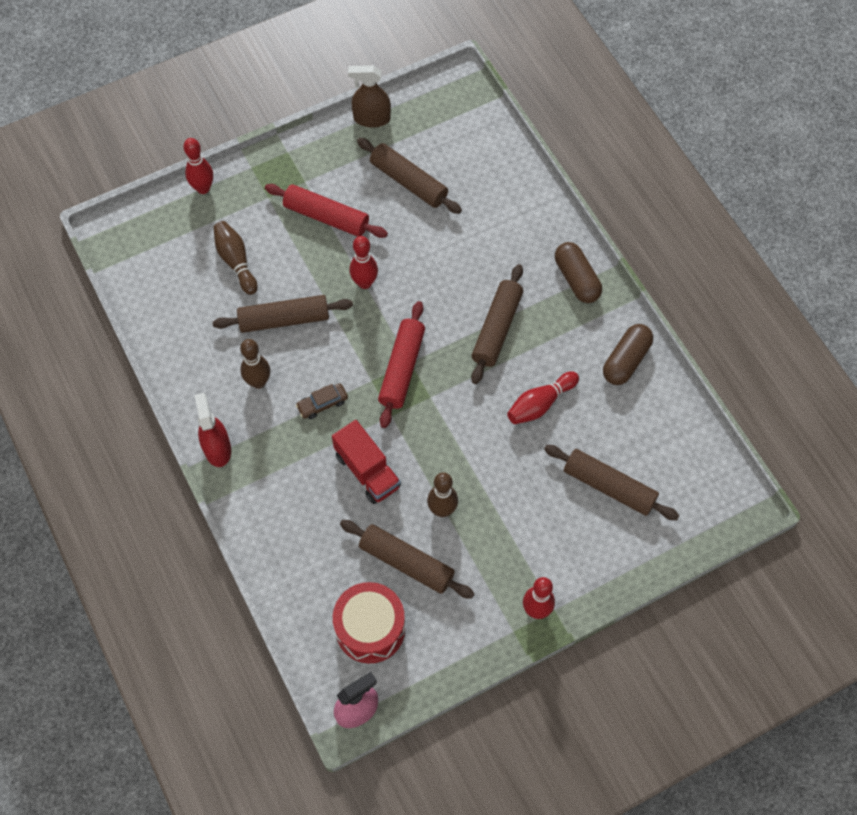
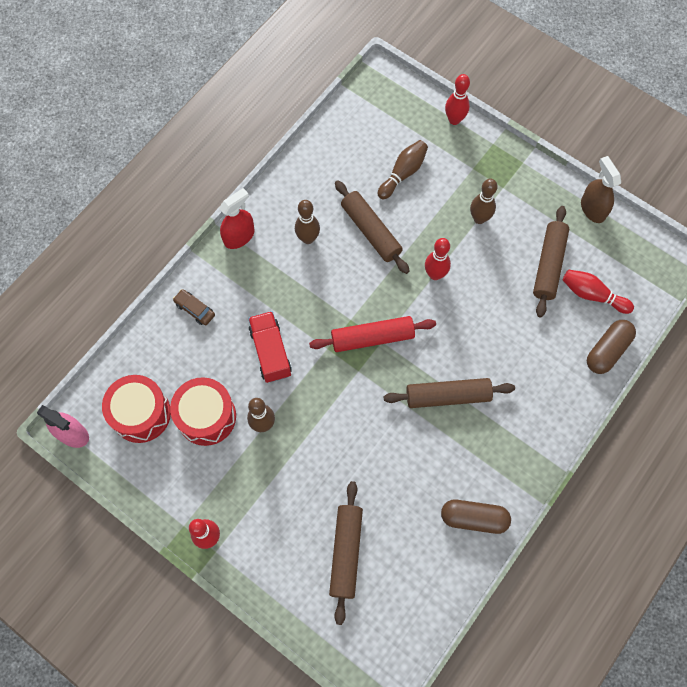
camera: 65 degrees right, 5 degrees up
red rolling pin [265,184,388,238] -> brown bowling pin [470,179,498,224]
brown car [296,384,348,419] -> brown car moved to [173,289,215,325]
red truck [332,420,401,504] -> red truck turned 135 degrees clockwise [248,311,292,383]
brown rolling pin [340,520,474,599] -> red drum [170,377,236,446]
red bowling pin [507,371,579,424] -> red bowling pin moved to [562,270,634,314]
brown capsule [555,242,602,303] -> brown capsule moved to [587,320,636,374]

